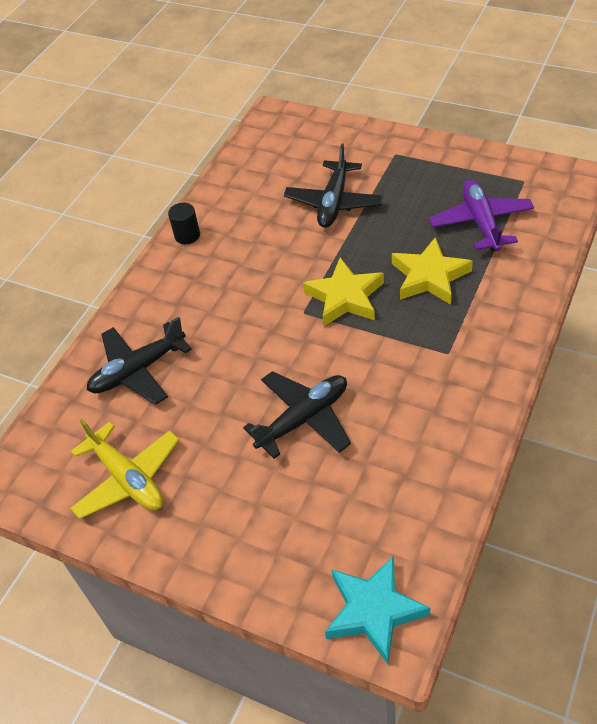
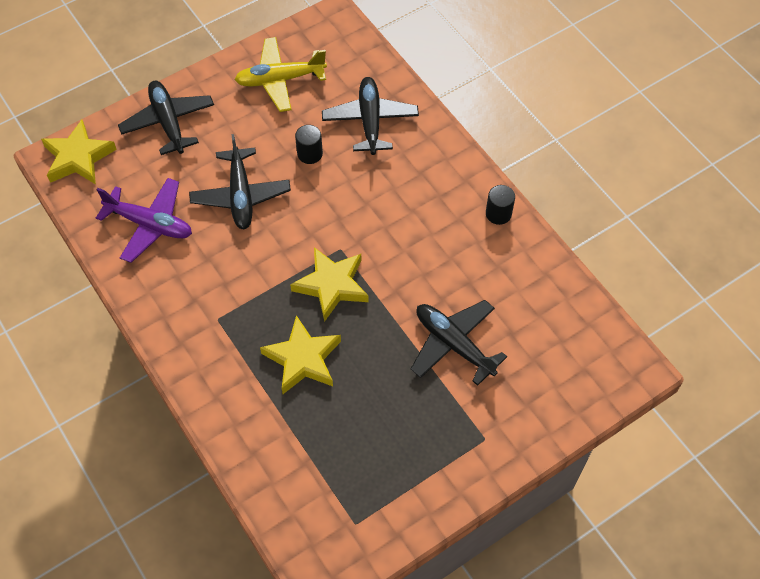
camera: 115 degrees right, 10 degrees up
turquoise star [325,556,430,664] -> yellow star [41,120,117,184]
purple plane [429,179,534,252] -> purple plane moved to [96,178,192,263]
none -> black plane [118,80,214,155]
none -> black cylinder [295,125,323,164]

